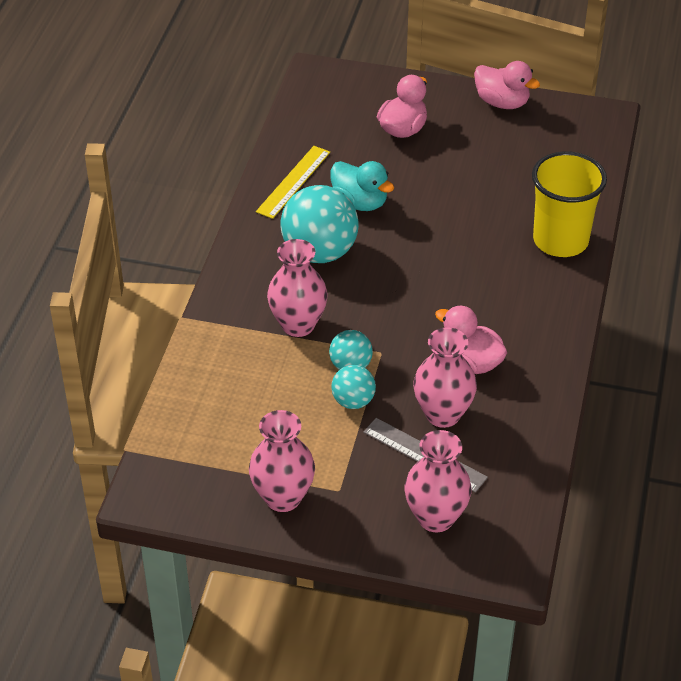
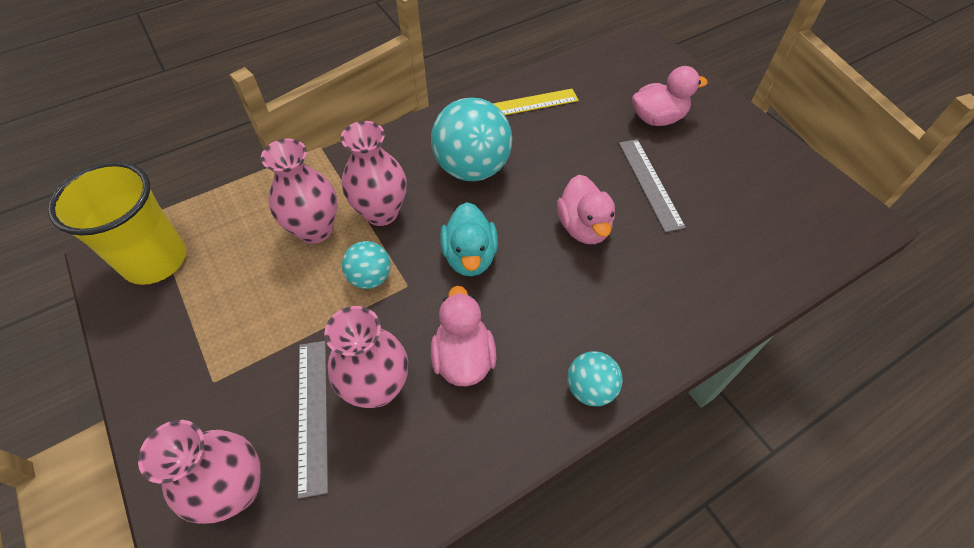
camera: 45 degrees right, 10 degrees up
pink vase [249,410,315,512] -> pink vase moved to [261,139,337,244]
turquoise duck [331,161,394,211] -> turquoise duck moved to [440,202,498,276]
turquoise ball [331,365,376,409] -> turquoise ball moved to [567,351,623,406]
pink duck [474,61,540,109] -> pink duck moved to [557,175,615,244]
yellow cup [532,151,607,257] -> yellow cup moved to [48,162,186,285]
none -> grey ruler [619,139,686,232]

